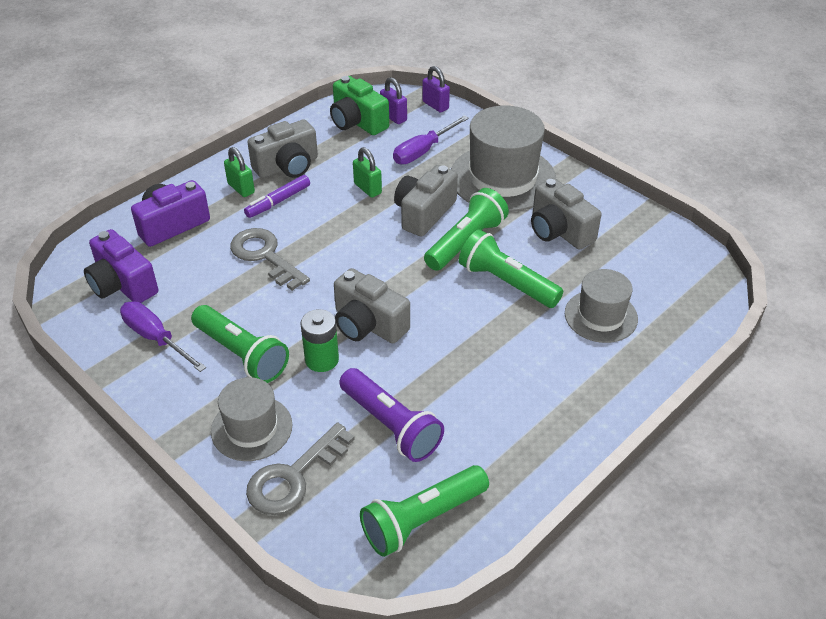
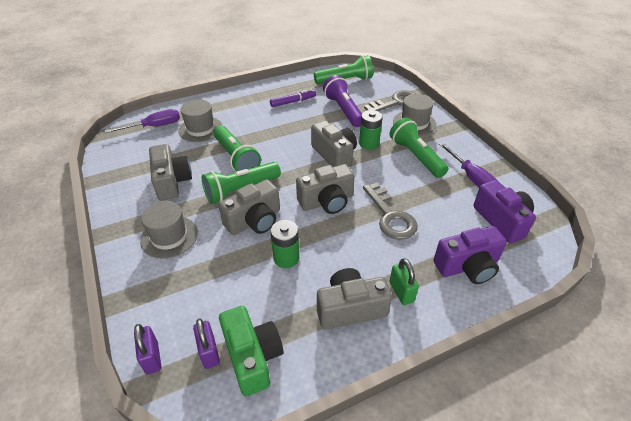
camera: 160 degrees left, 0 degrees up
purple marker [244,175,310,218] -> purple marker moved to [270,89,316,107]
green padlock [353,147,382,198] -> green battery [270,220,299,268]
purple screwdriver [393,116,469,164] -> purple screwdriver moved to [105,109,180,133]
grey hat [451,105,556,212] -> grey hat [140,201,198,259], size x0.59
none -> grey camera [296,164,355,214]

